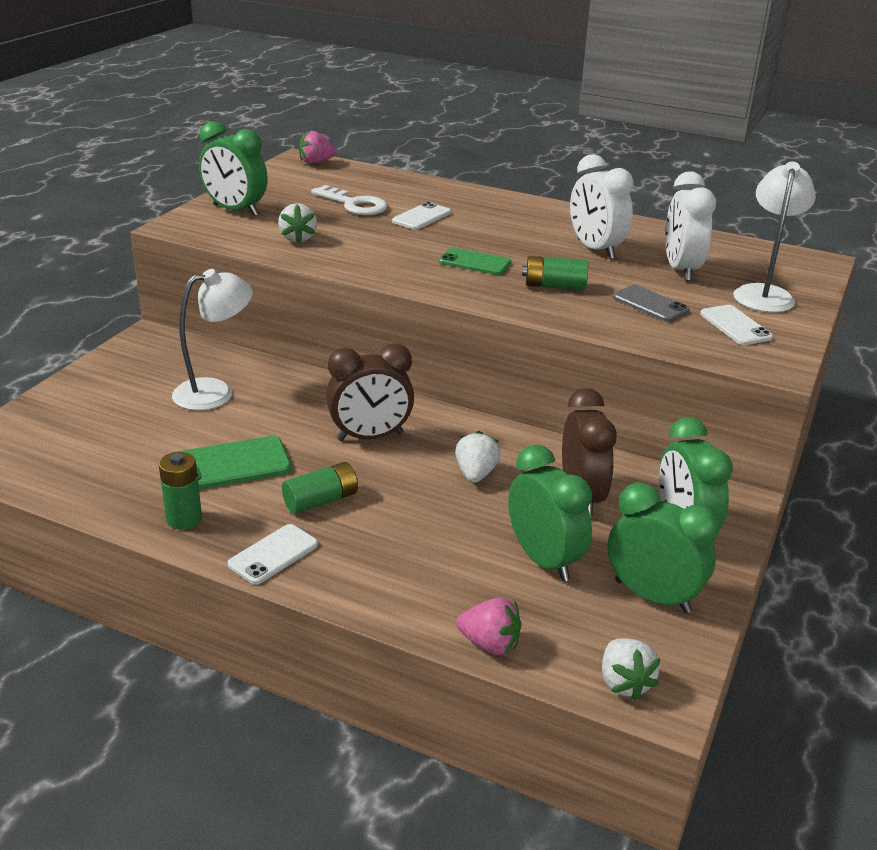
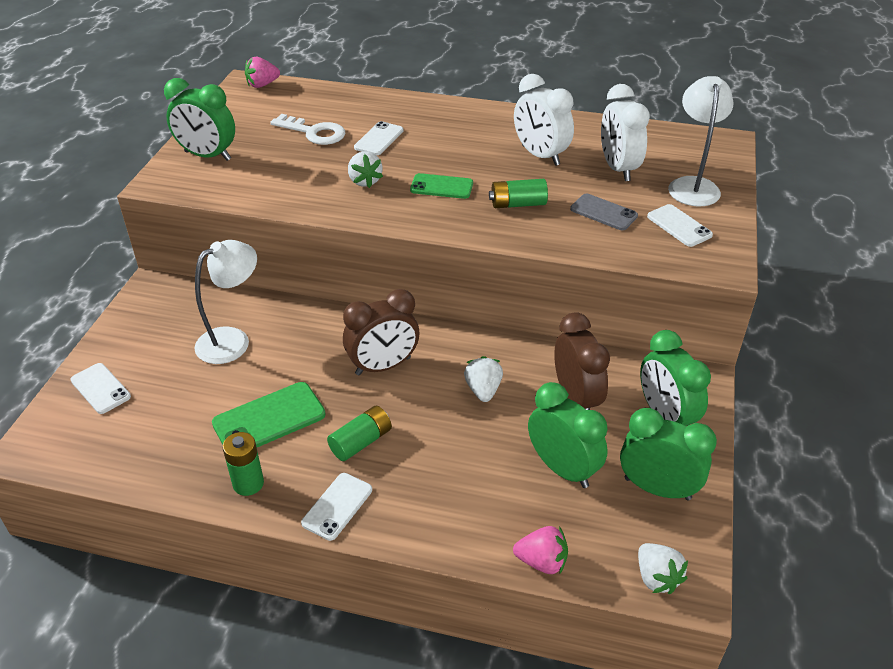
camera: 10 degrees left, 10 degrees up
white strawberry [278,203,317,243] -> white strawberry moved to [348,151,383,188]
none -> white phone [70,363,131,414]

